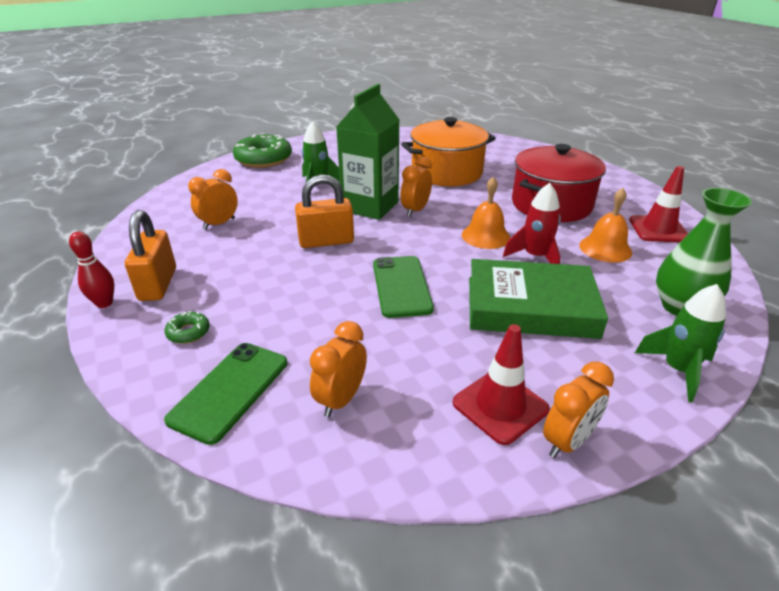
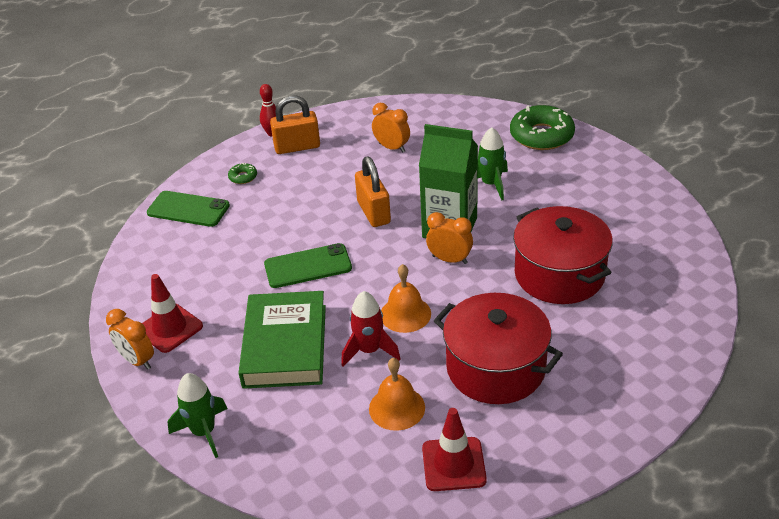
camera: 85 degrees right, 5 degrees up
orange clock [310,321,367,417] -> none
orange pot [401,117,496,186] -> red pot [513,206,613,304]
green vase [656,188,752,316] -> none

